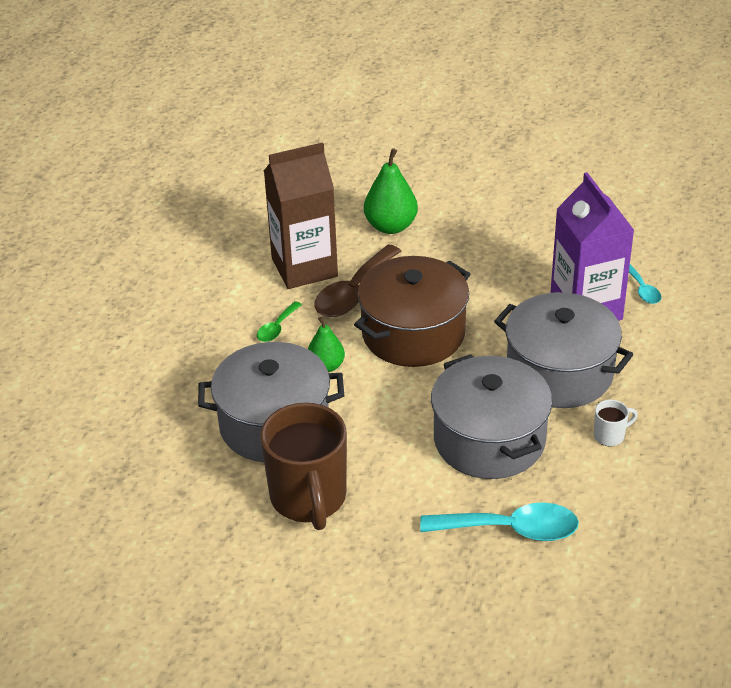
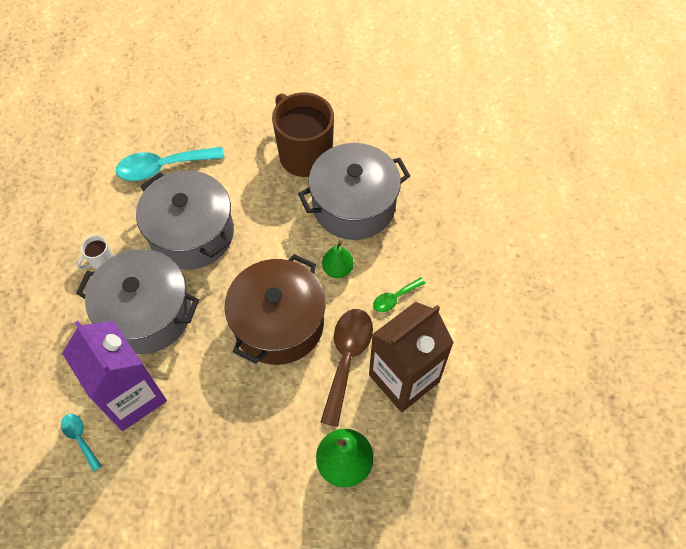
camera: 160 degrees right, 20 degrees up
green spoon [257,301,302,342] -> green spoon turned 135 degrees counterclockwise [373,277,425,312]

